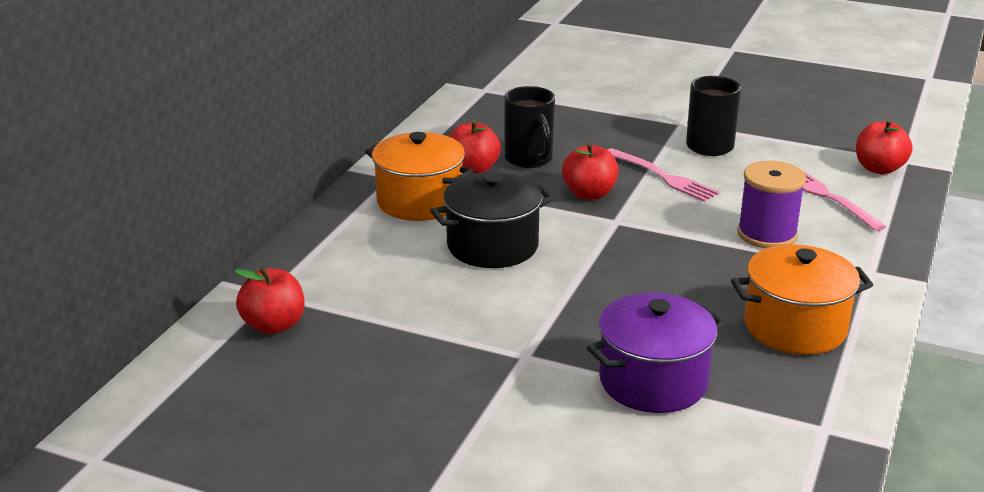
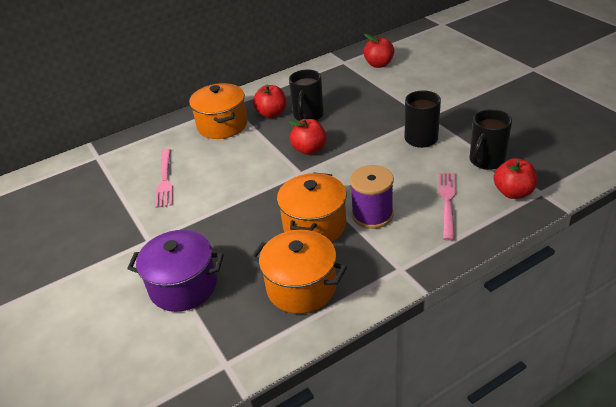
camera: 40 degrees right, 10 degrees up
red apple [234,266,305,334] -> red apple moved to [363,34,394,68]
black pot [430,172,554,268] -> none
pink fork [607,148,720,202] -> pink fork moved to [155,149,173,208]
none -> orange pot [277,173,347,242]
none -> black mug [470,109,512,170]

